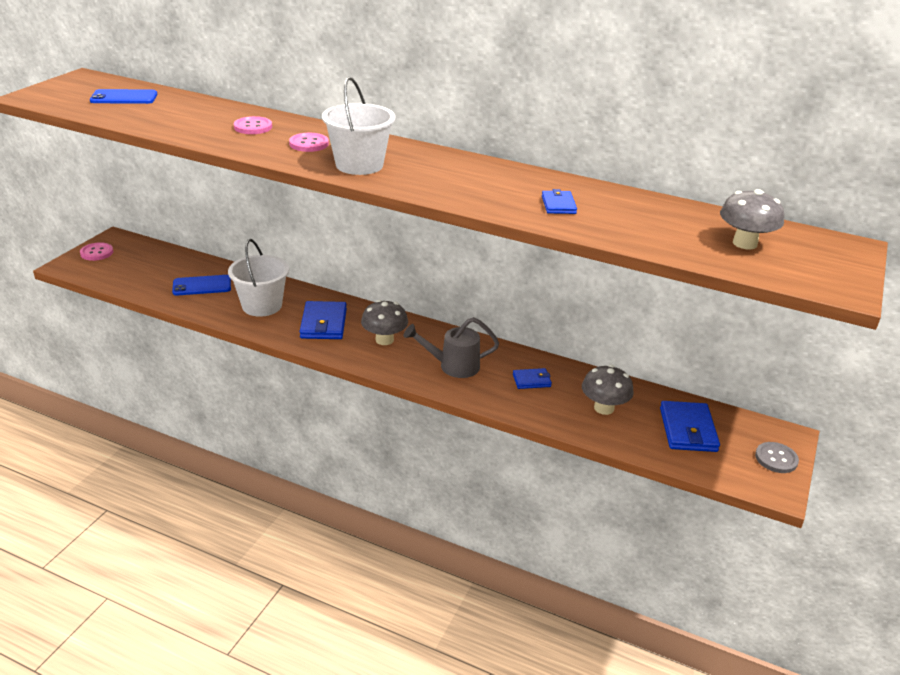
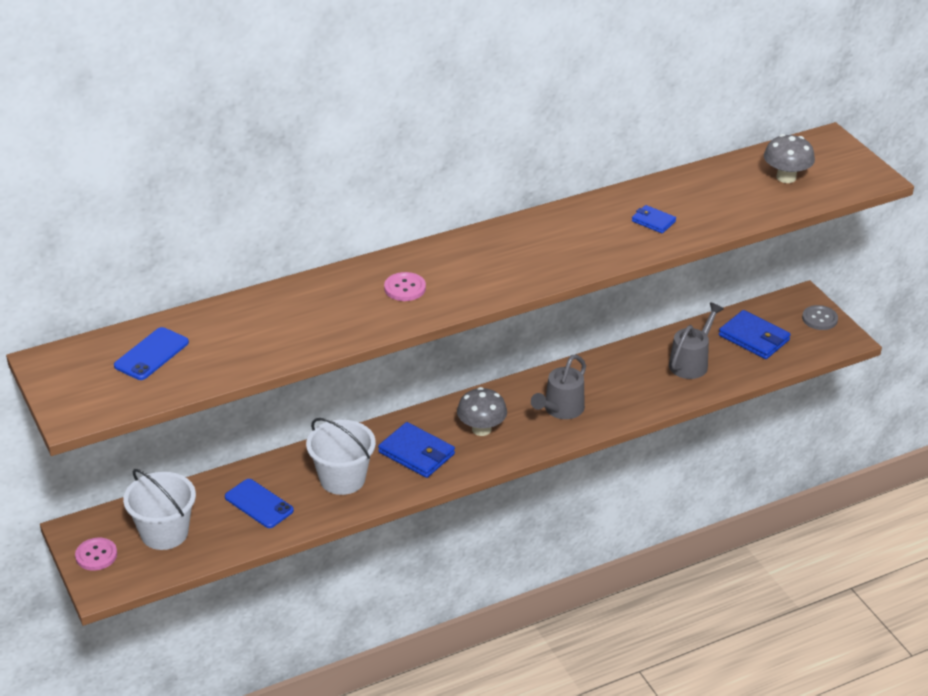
camera: 50 degrees left, 5 degrees up
blue phone [172,275,231,296] -> blue phone turned 75 degrees counterclockwise [225,479,294,528]
pink button [234,116,272,134] -> none
white bucket [322,76,395,175] -> white bucket moved to [123,469,196,550]
blue wallet [513,368,552,389] -> none
grey mushroom [582,365,634,415] -> grey watering can [669,302,724,379]

